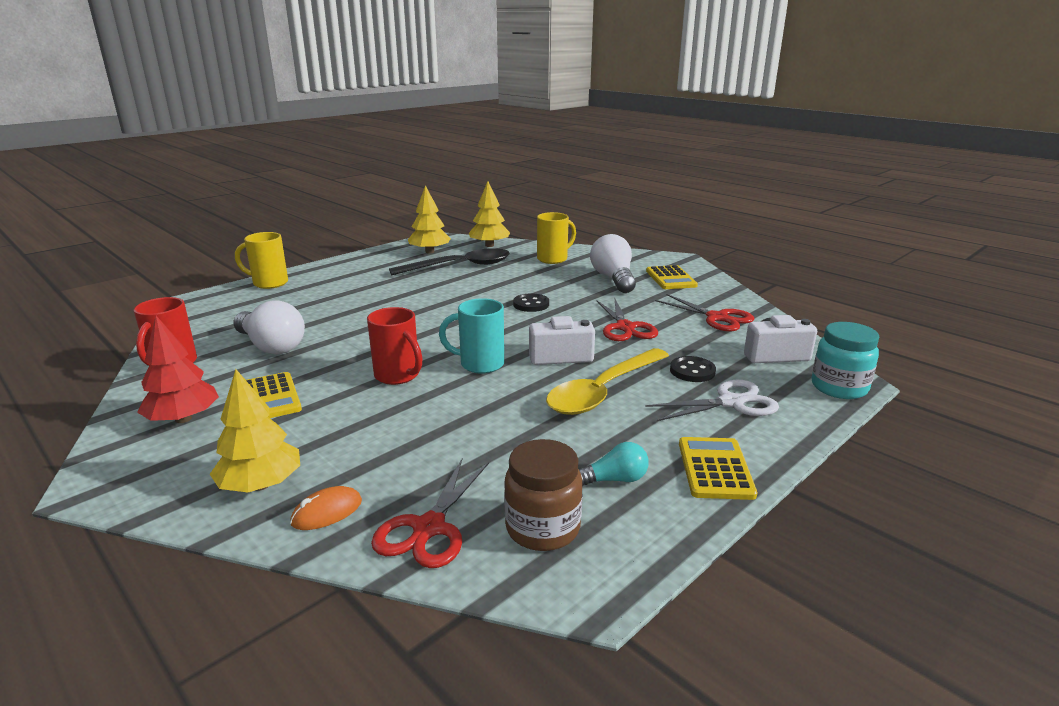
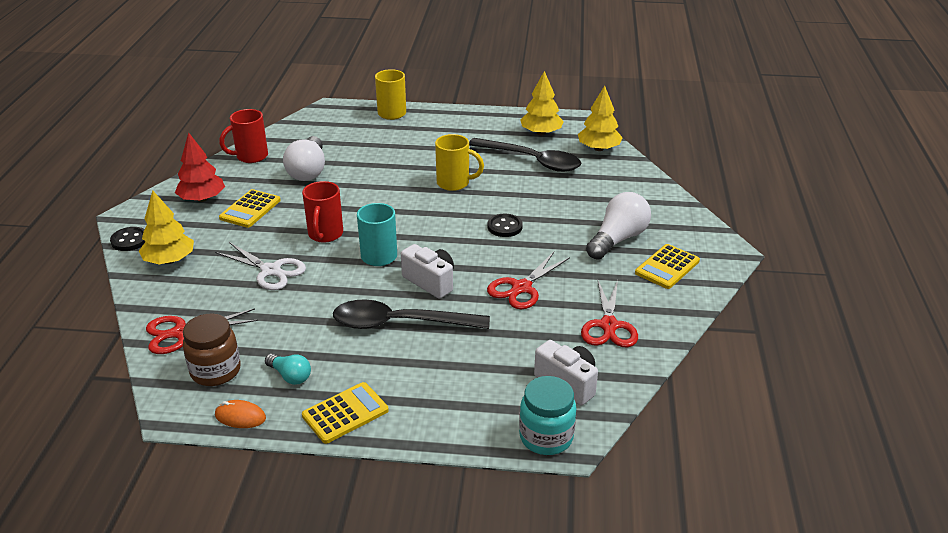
camera: 50 degrees right, 10 degrees up
orange mouse [290,486,362,530] -> orange mouse moved to [215,400,266,428]
yellow mug [537,212,576,264] -> yellow mug moved to [435,134,484,191]
yellow spoon [546,348,669,415] -> black spoon [333,299,490,329]
white scissors [645,380,779,421] -> white scissors moved to [215,242,306,290]
black button [670,356,716,382] -> black button moved to [110,227,146,251]

